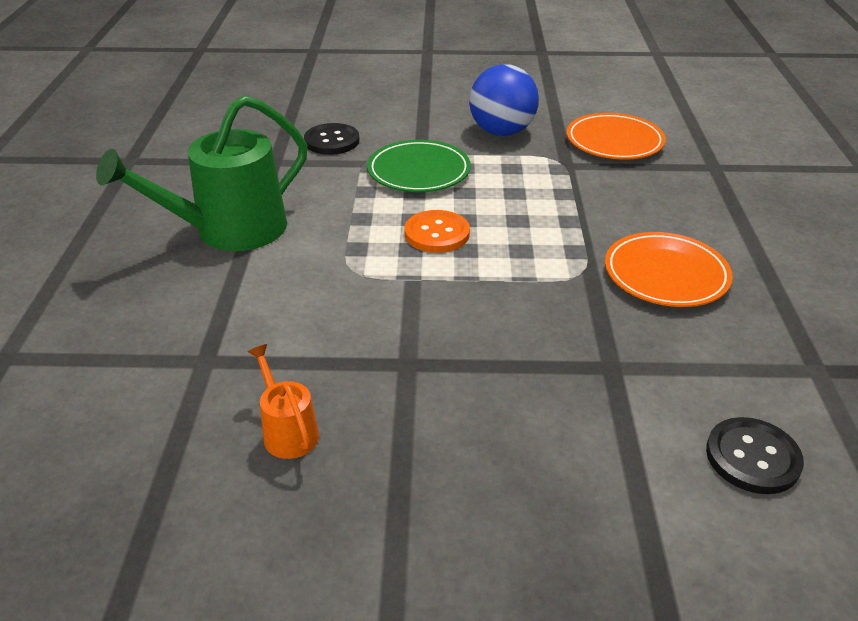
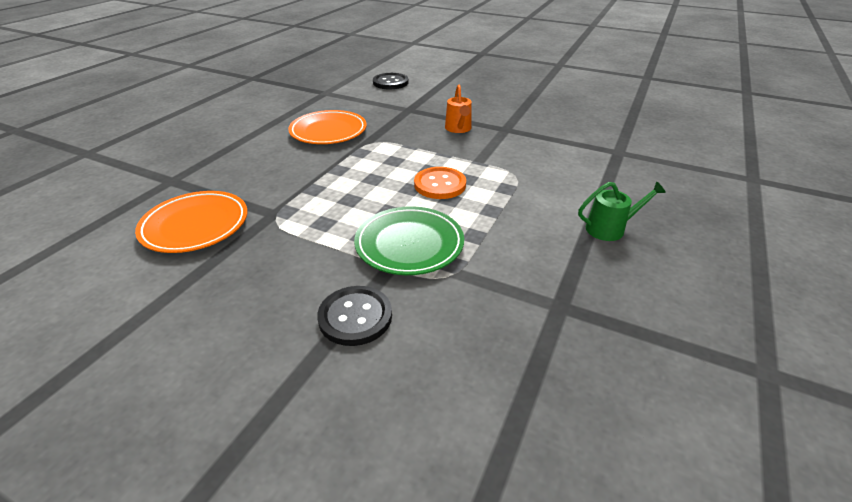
camera: 155 degrees left, 0 degrees up
green watering can [96,95,307,251] -> green watering can [578,181,666,241], size x0.46
orange watering can [248,344,319,459] -> orange watering can moved to [445,85,472,133]
black button [304,123,360,155] -> black button moved to [317,286,392,346]
blue ball [469,64,539,136] -> none

